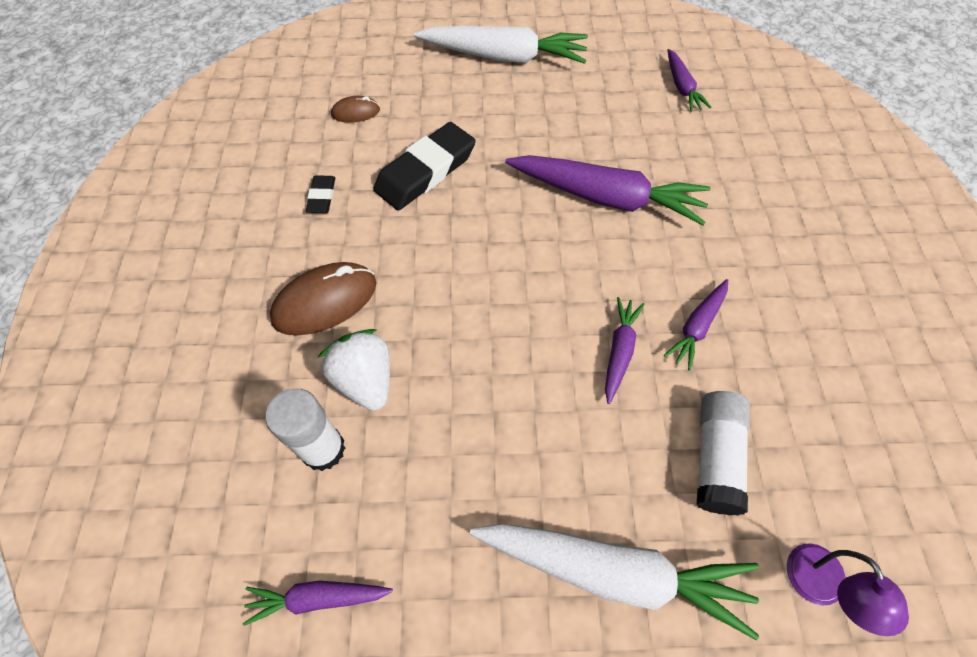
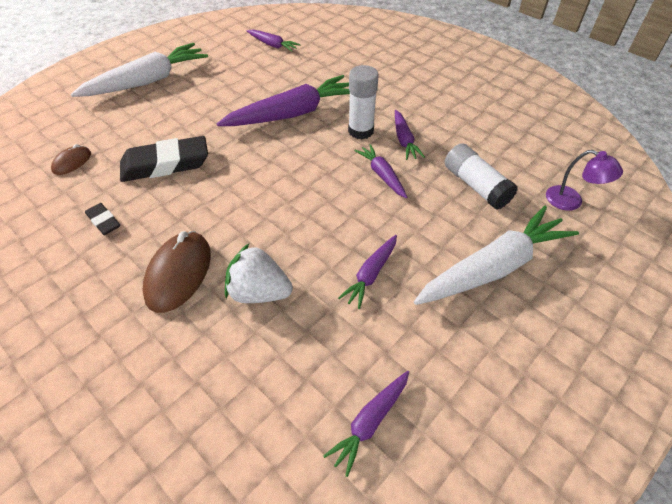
camera: 45 degrees left, 10 degrees down
white glue stick [265,388,345,471] -> white glue stick moved to [348,65,379,139]
black eraser [374,122,476,211] -> black eraser turned 75 degrees clockwise [120,136,208,182]
none -> purple carrot [338,235,397,309]

